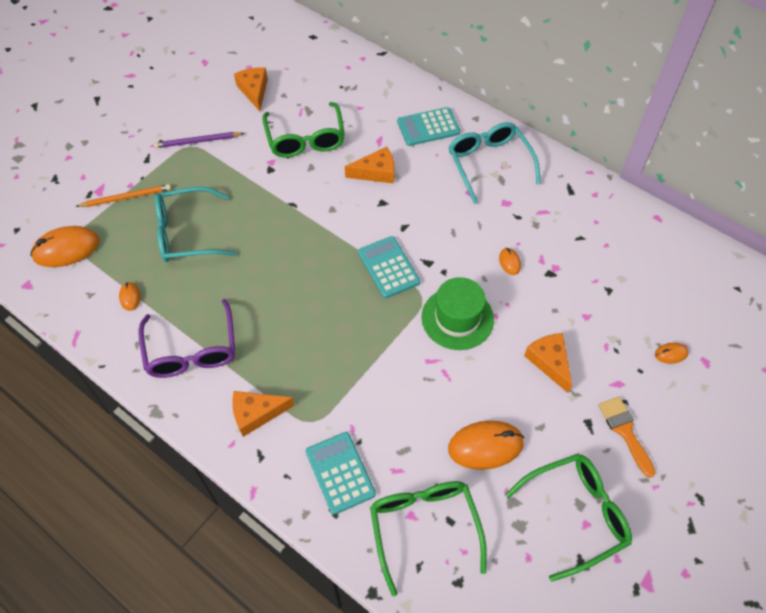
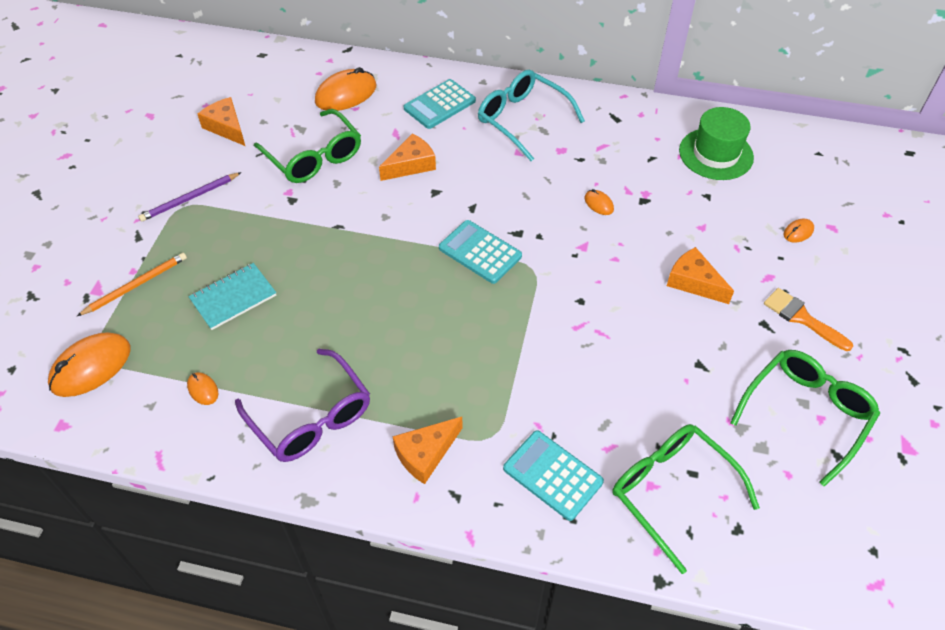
camera: 25 degrees left, 5 degrees down
turquoise glasses [155,186,237,262] -> turquoise notebook [188,263,276,330]
green hat [421,277,494,350] -> green hat moved to [679,107,754,180]
orange mouse [448,420,524,470] -> orange mouse moved to [315,67,376,111]

